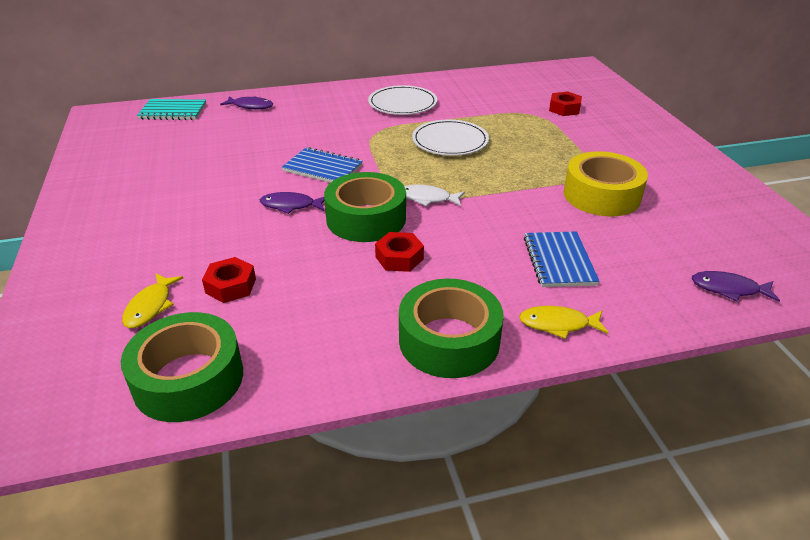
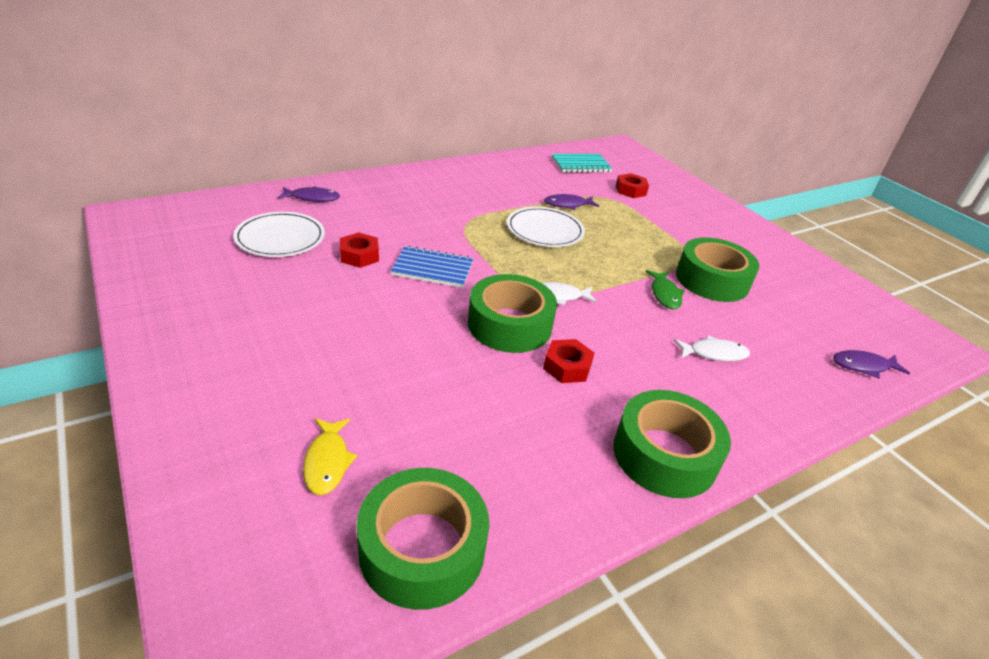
camera: 20 degrees left, 0 degrees up
turquoise notebook [137,99,206,120] -> turquoise notebook moved to [551,154,613,173]
red nut [202,257,256,303] -> red nut moved to [340,232,379,268]
purple fish [260,192,325,214] -> purple fish moved to [544,194,599,210]
white plate [368,85,437,115] -> white plate moved to [233,212,325,257]
yellow fish [519,306,608,339] -> none
blue notebook [524,231,600,287] -> white fish [674,335,750,361]
yellow tape [563,151,648,217] -> green tape [676,237,759,302]
none -> green fish [646,270,685,309]

